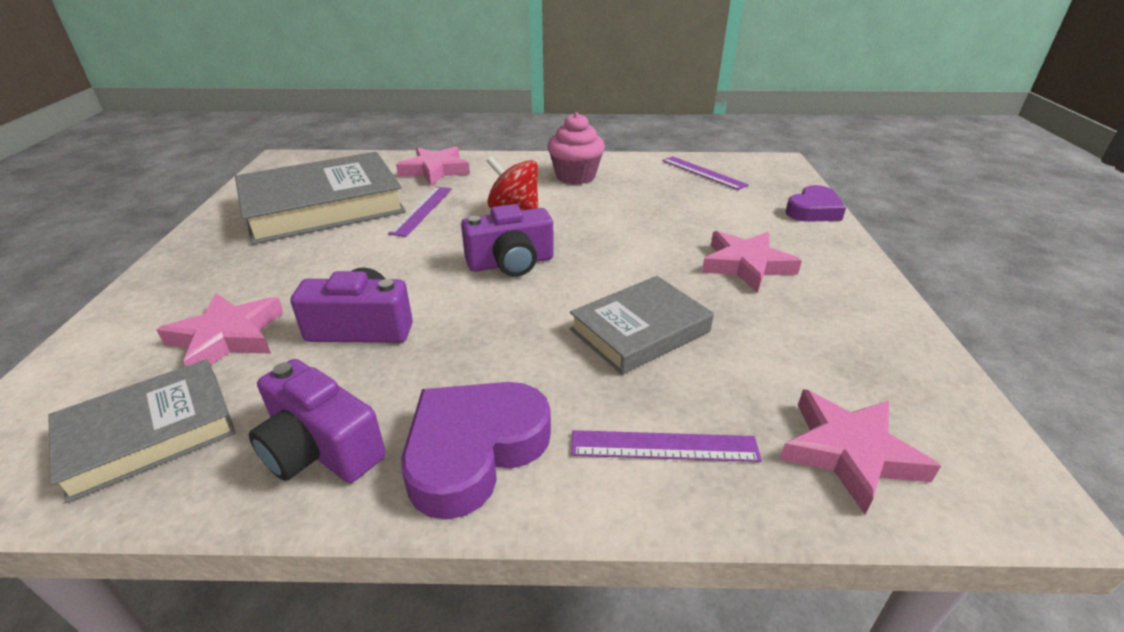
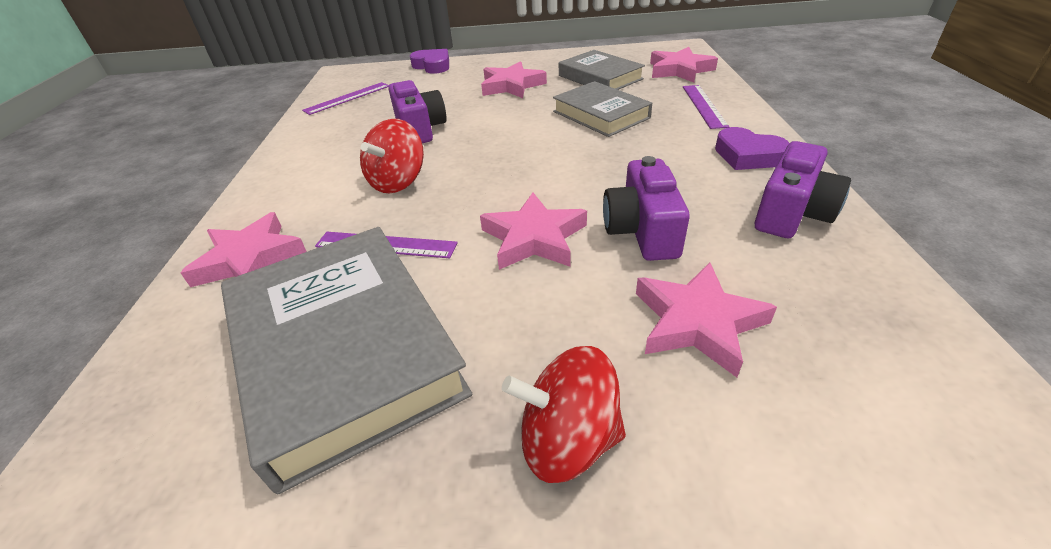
camera: 90 degrees left, 5 degrees up
grey book [48,359,236,503] -> grey book moved to [559,50,645,90]
purple heart [401,382,551,519] -> purple heart [715,127,789,170], size x0.66
purple camera [461,204,554,277] -> purple camera moved to [388,80,447,143]
pink cupcake [547,113,605,184] -> none
none -> pink star [480,192,587,270]
none -> red spinning top [502,346,626,483]

